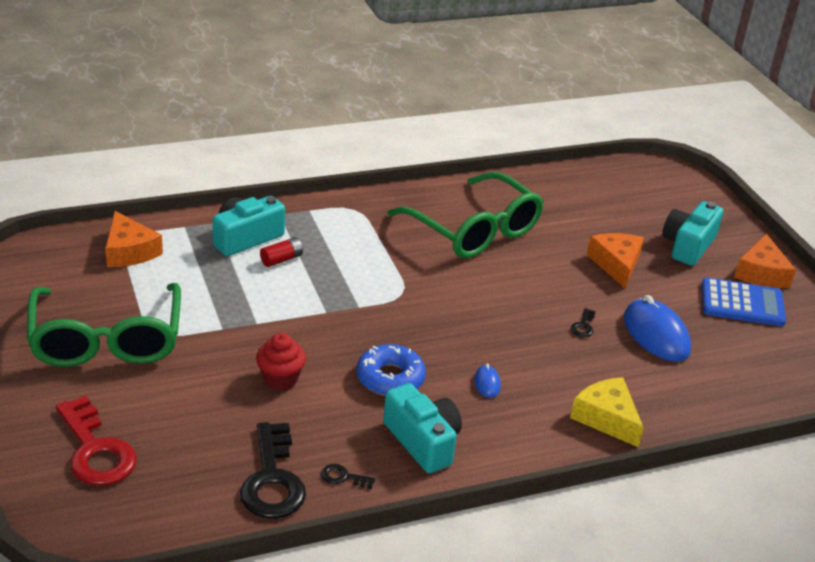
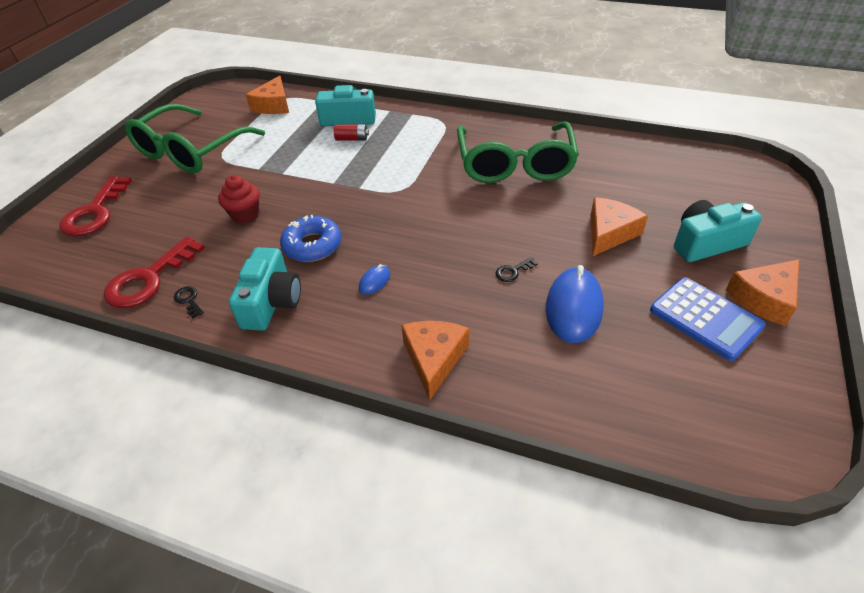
camera: 45 degrees right, 10 degrees up
black key [240,422,306,519] -> red key [104,236,205,308]
yellow cheese [570,377,644,447] -> orange cheese [401,321,469,400]

